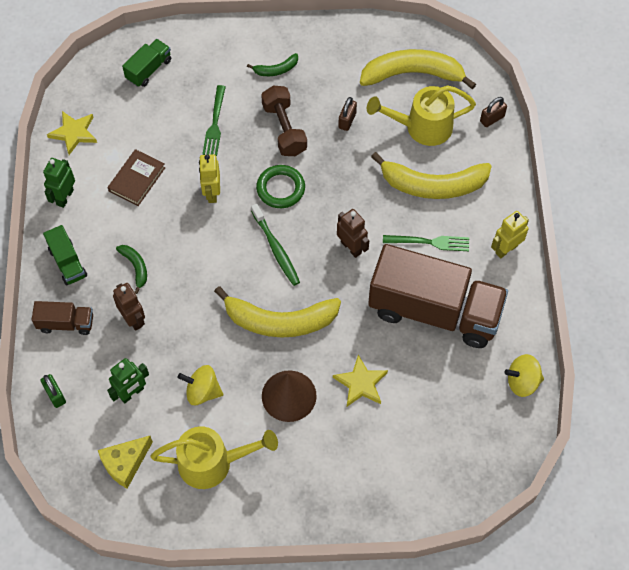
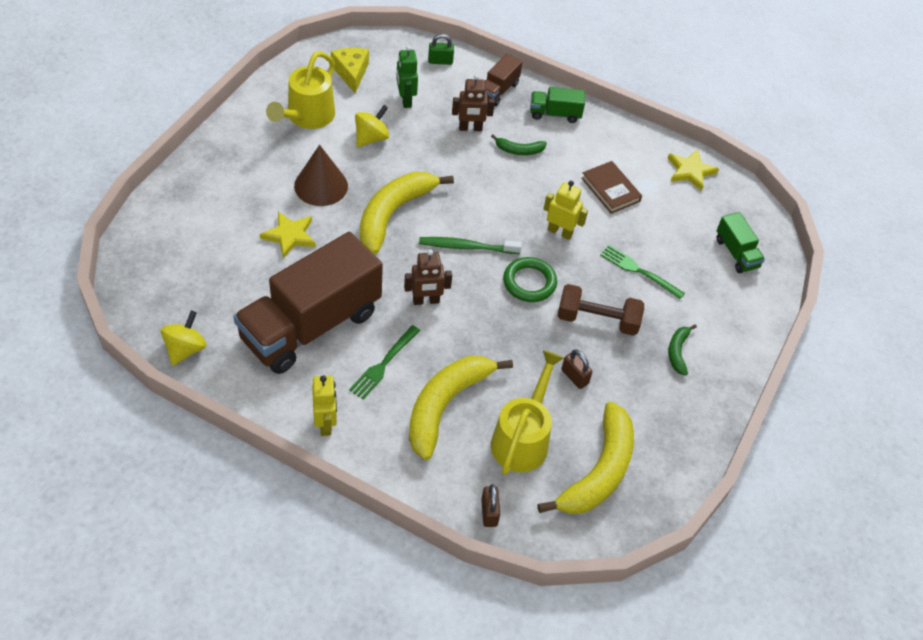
camera: 115 degrees right, 10 degrees down
green robot [43,158,75,208] -> none

